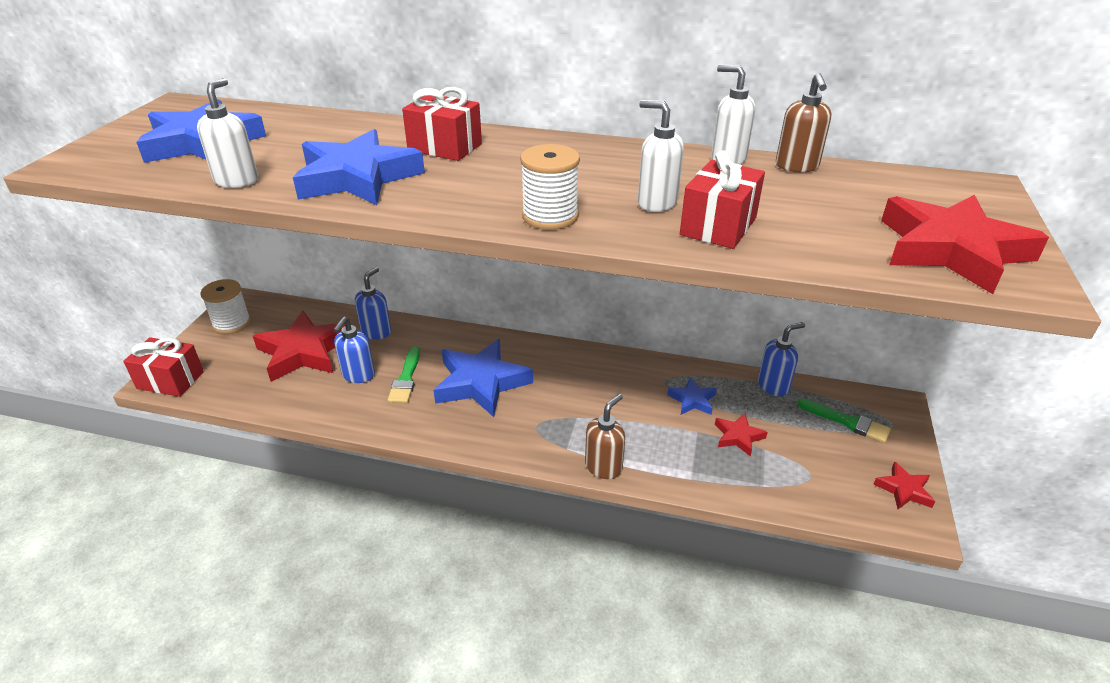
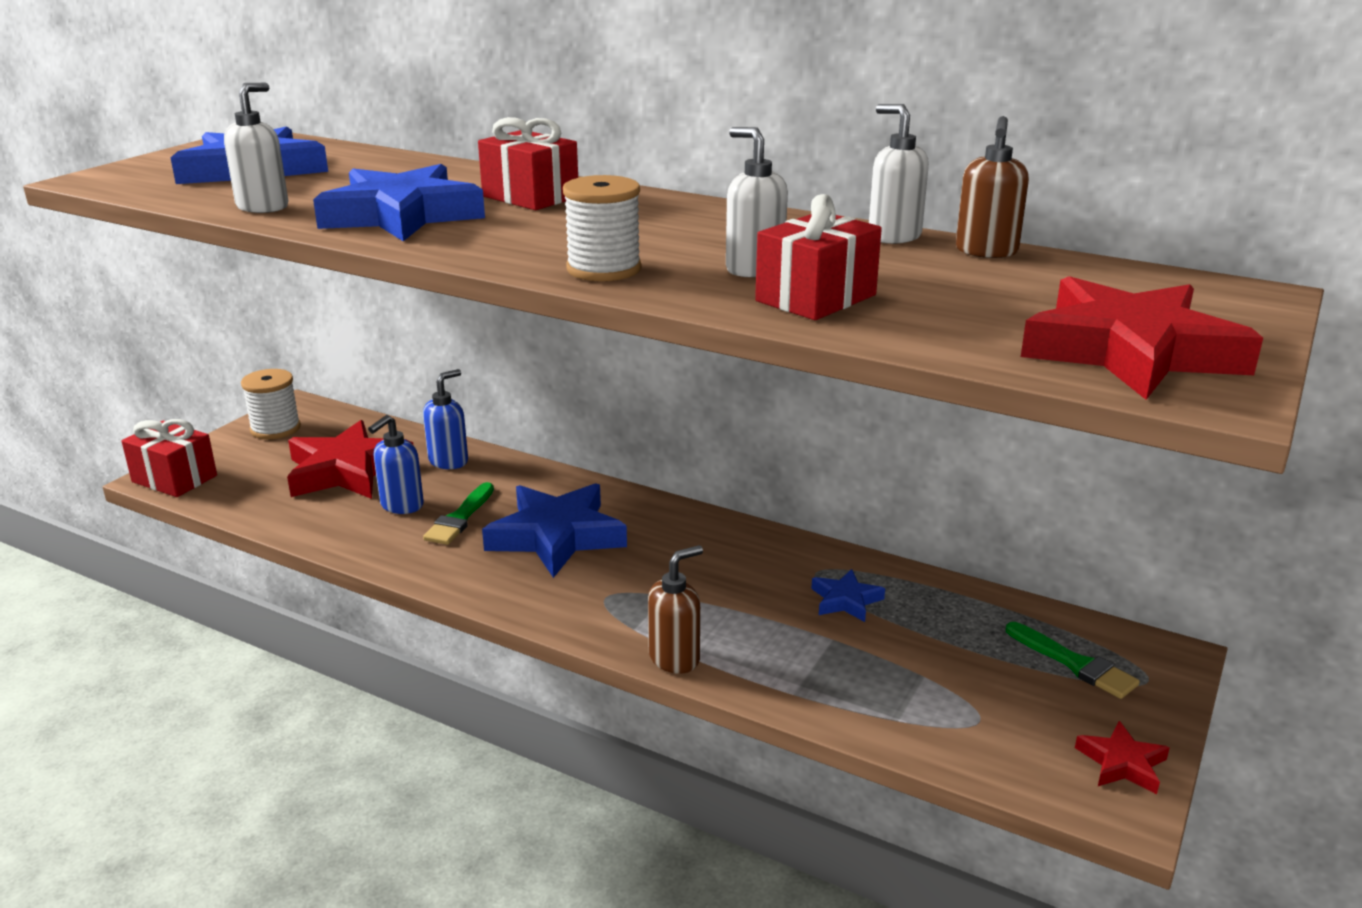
camera: 15 degrees right, 10 degrees down
red star [715,413,768,456] -> none
blue soap dispenser [758,322,805,396] -> none

